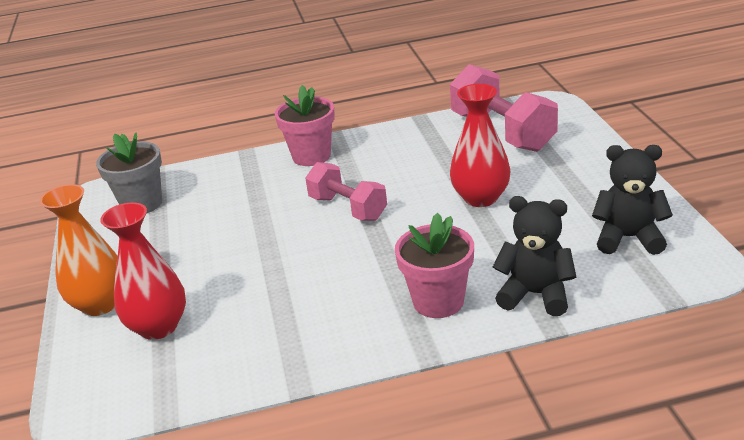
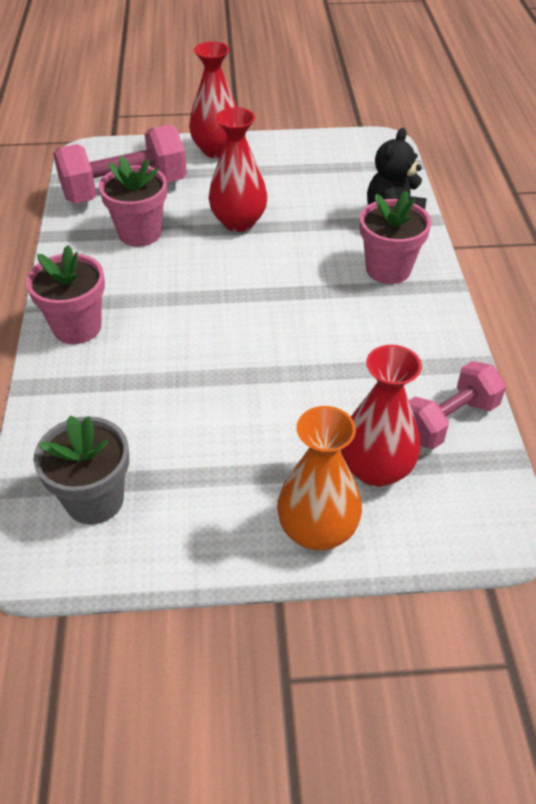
camera: 85 degrees left, 15 degrees up
pink dumbbell [305,162,387,221] -> pink dumbbell moved to [408,361,506,449]
black teddy bear [592,145,673,255] -> none
none -> pink flower pot [99,156,167,247]
none -> red vase [189,41,237,158]

